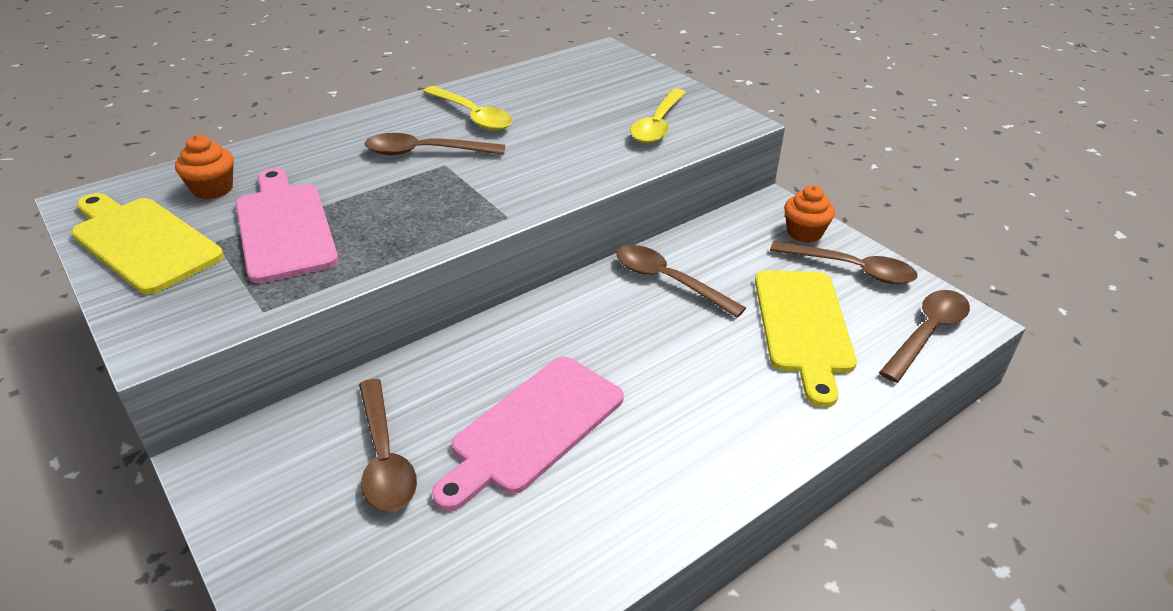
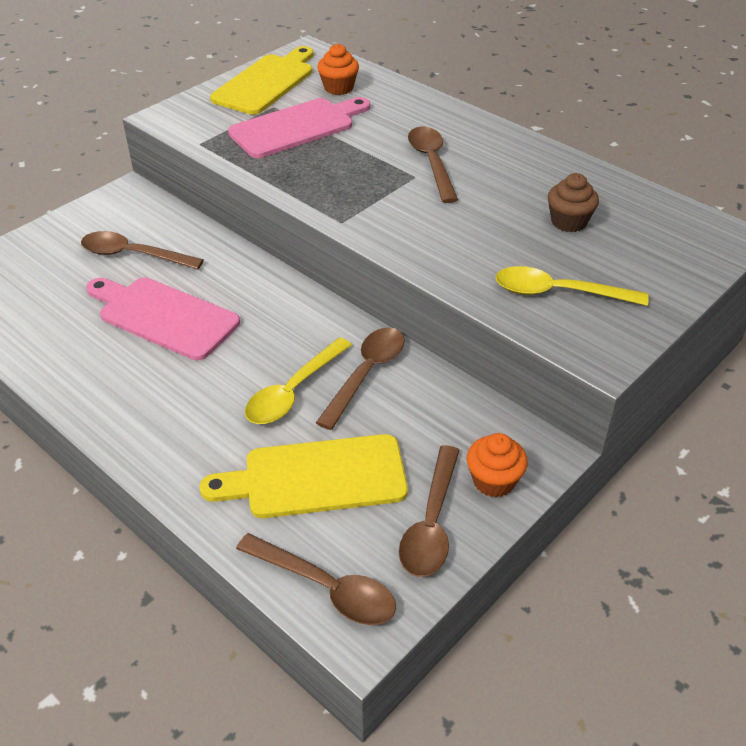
camera: 80 degrees right, 5 degrees up
brown spoon [359,379,417,512] -> brown spoon turned 45 degrees clockwise [81,231,204,269]
yellow spoon [423,86,513,131] -> yellow spoon moved to [245,337,352,424]
none -> brown cupcake [548,173,599,232]

